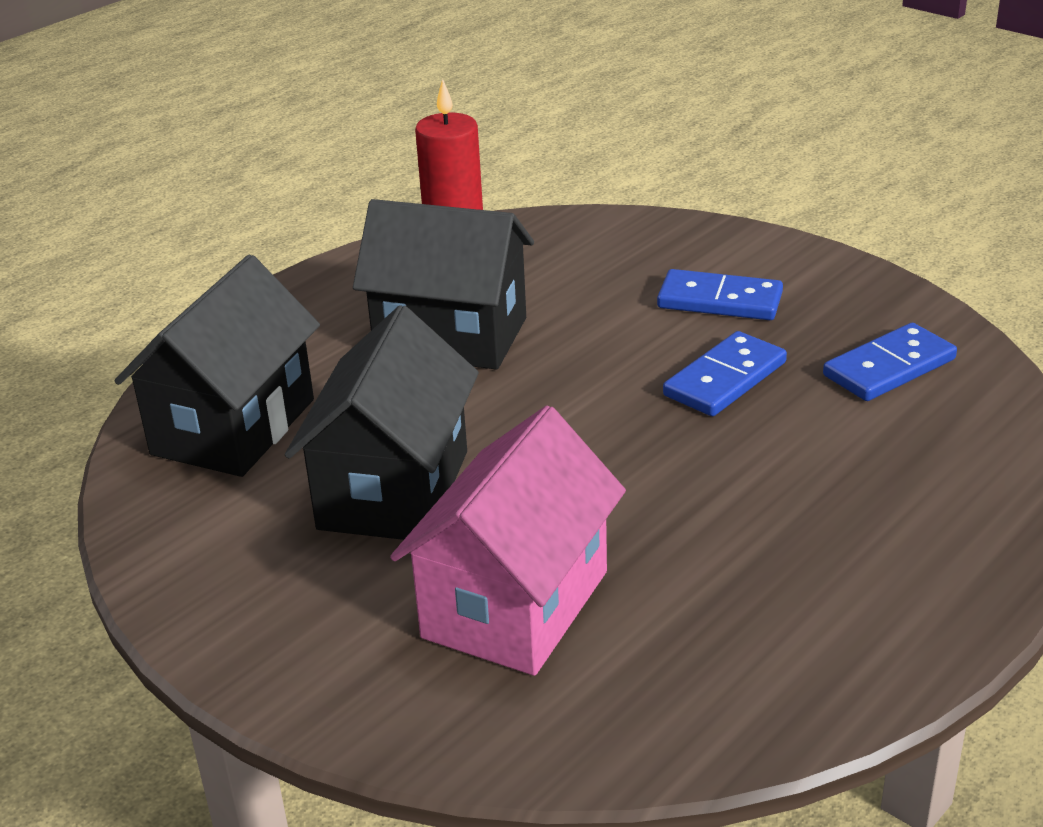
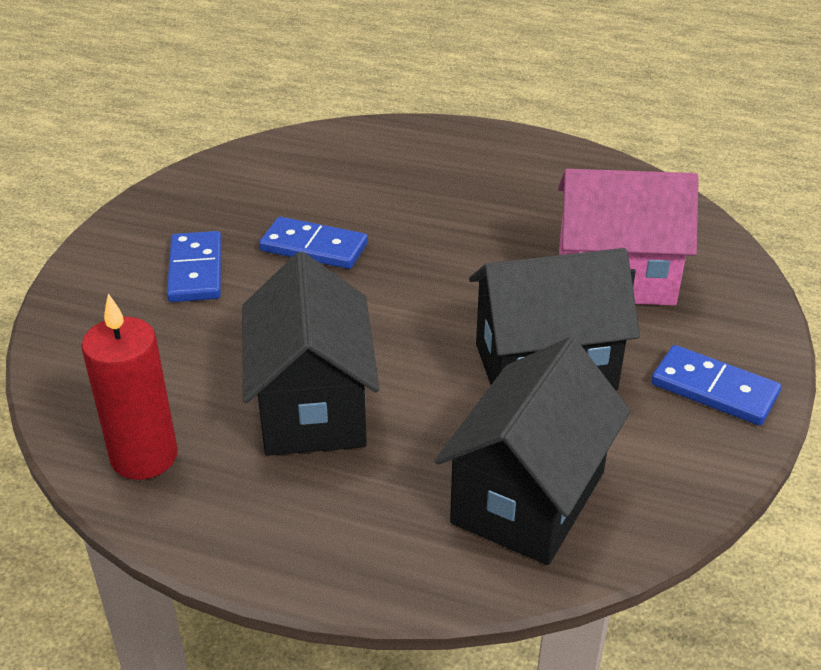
camera: 115 degrees left, 5 degrees up
black house [115,255,320,477] -> black house turned 60 degrees counterclockwise [435,337,631,565]
blue domino [823,323,957,401] -> blue domino moved to [651,345,781,426]

